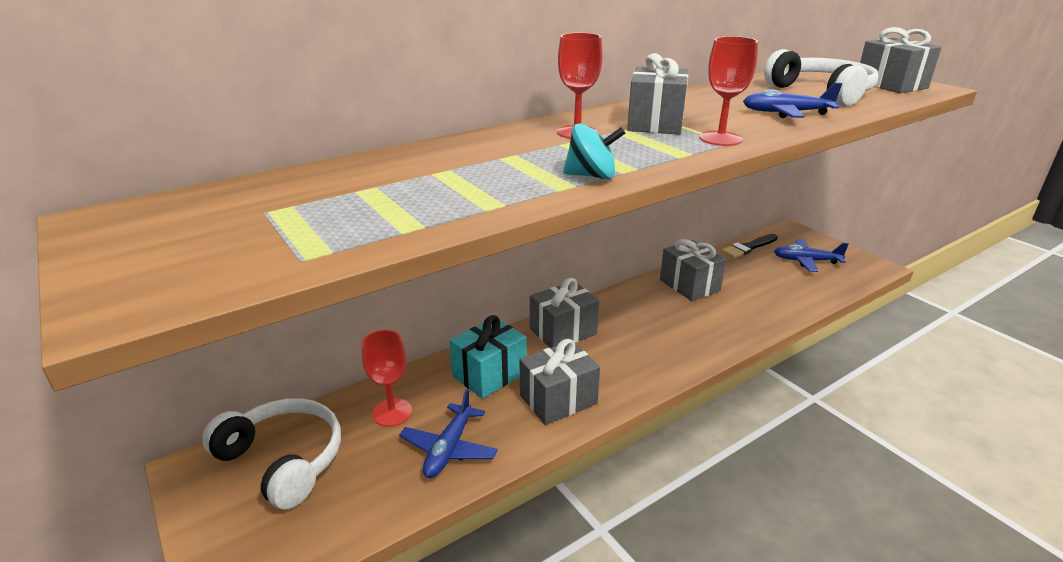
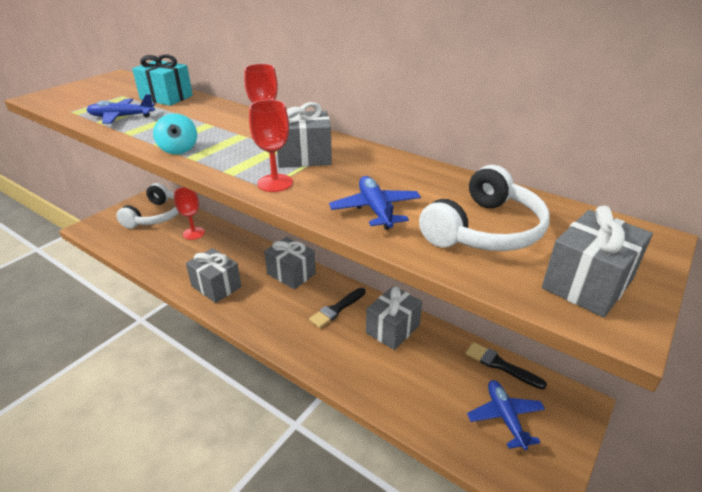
camera: 70 degrees right, 5 degrees up
blue plane [399,389,498,478] -> blue plane moved to [87,94,155,124]
turquoise gift [449,315,527,399] -> turquoise gift moved to [132,54,193,106]
none -> black brush [309,288,366,328]

